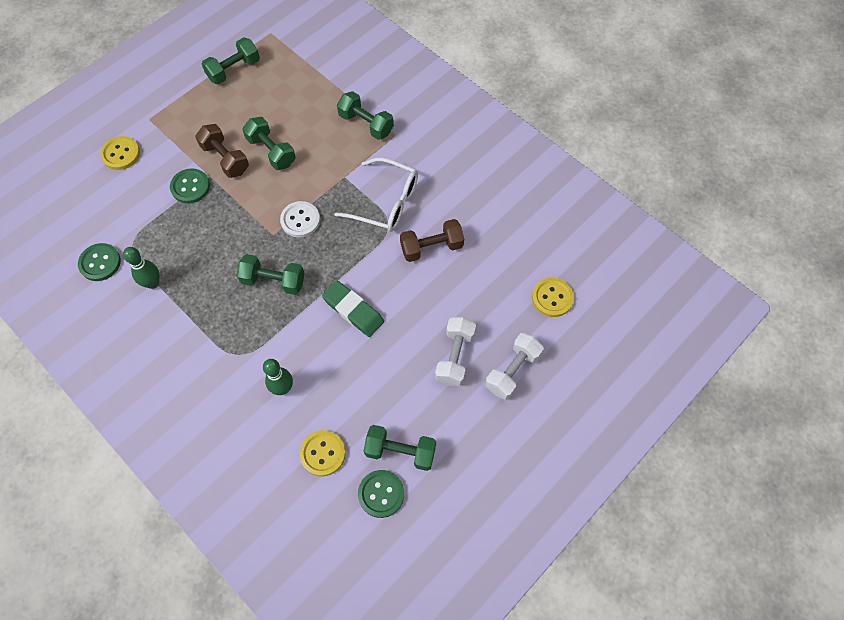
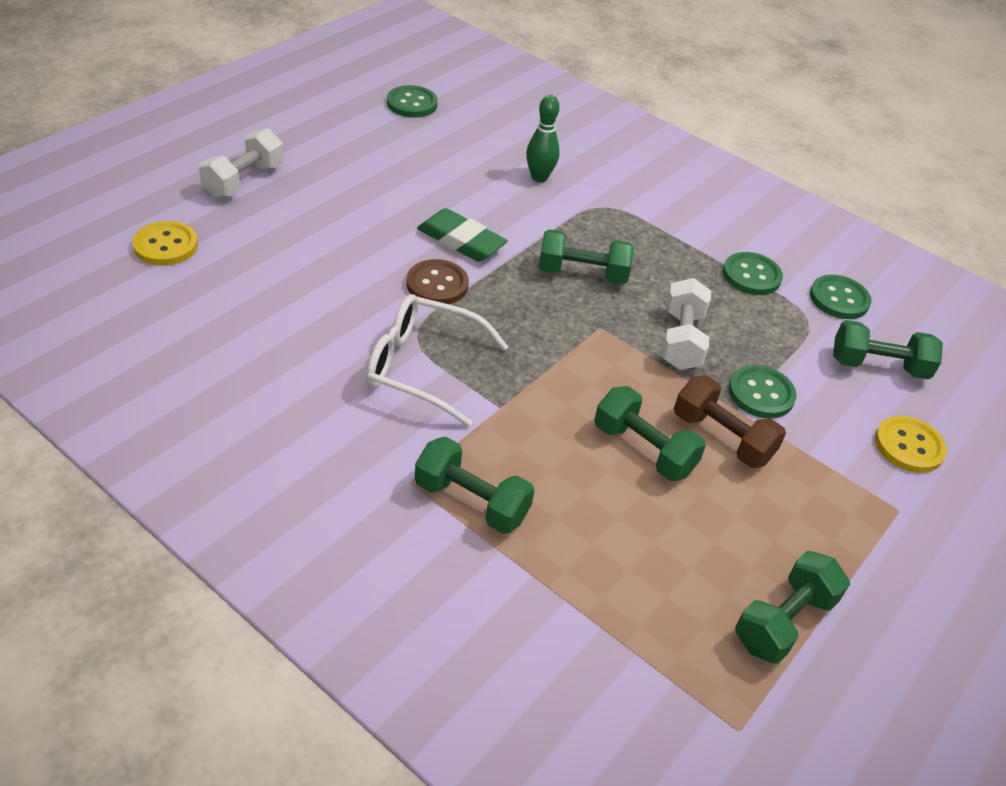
camera: 170 degrees right, 20 degrees down
green bowling pin [123,247,160,289] -> green button [723,252,783,295]
white button [280,201,320,238] -> none
yellow button [300,430,346,476] -> none
green dumbbell [364,425,436,471] -> green dumbbell moved to [833,320,943,380]
brown dumbbell [400,219,464,262] -> none
white dumbbell [435,317,476,386] -> white dumbbell moved to [661,278,711,370]
none -> brown button [407,259,469,304]

